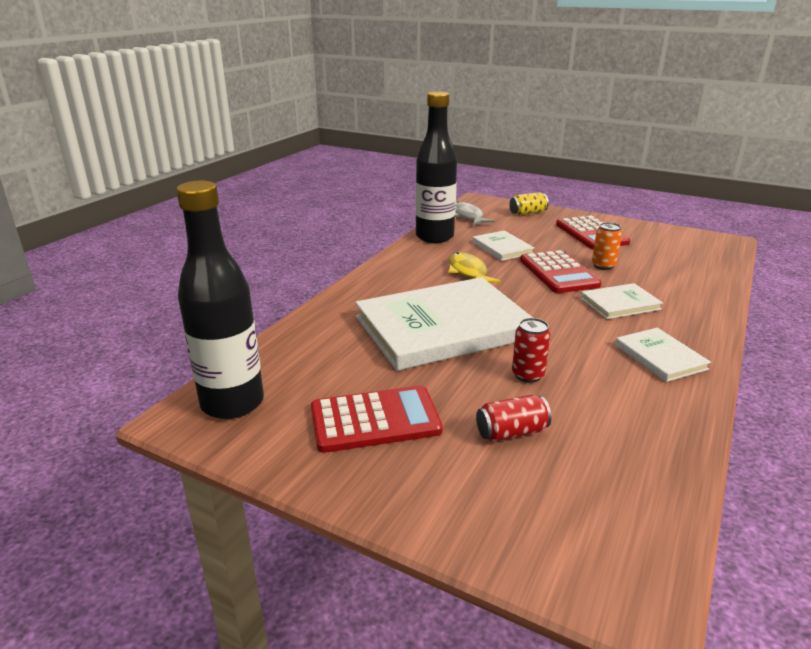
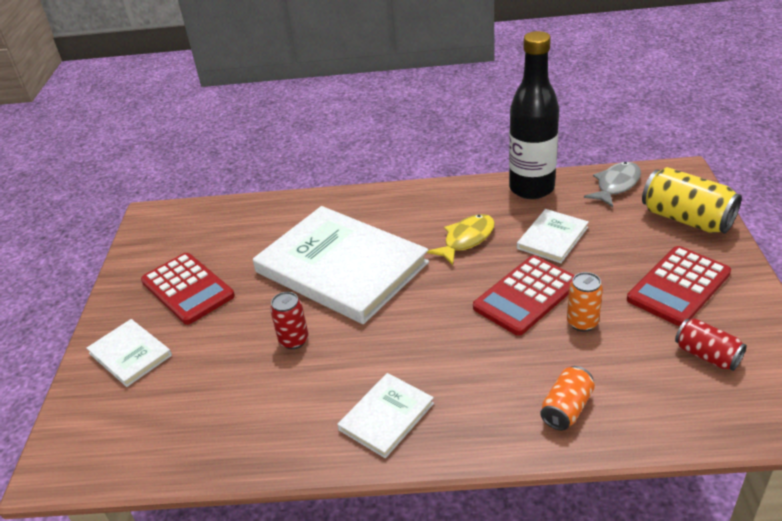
camera: 65 degrees right, 10 degrees up
black bottle [176,181,264,419] -> none
red can [476,395,551,442] -> red can moved to [675,318,747,371]
yellow can [509,192,549,215] -> yellow can [642,167,742,234], size x1.71
white book [581,283,663,319] -> white book moved to [86,319,172,387]
none -> orange can [540,366,595,431]

